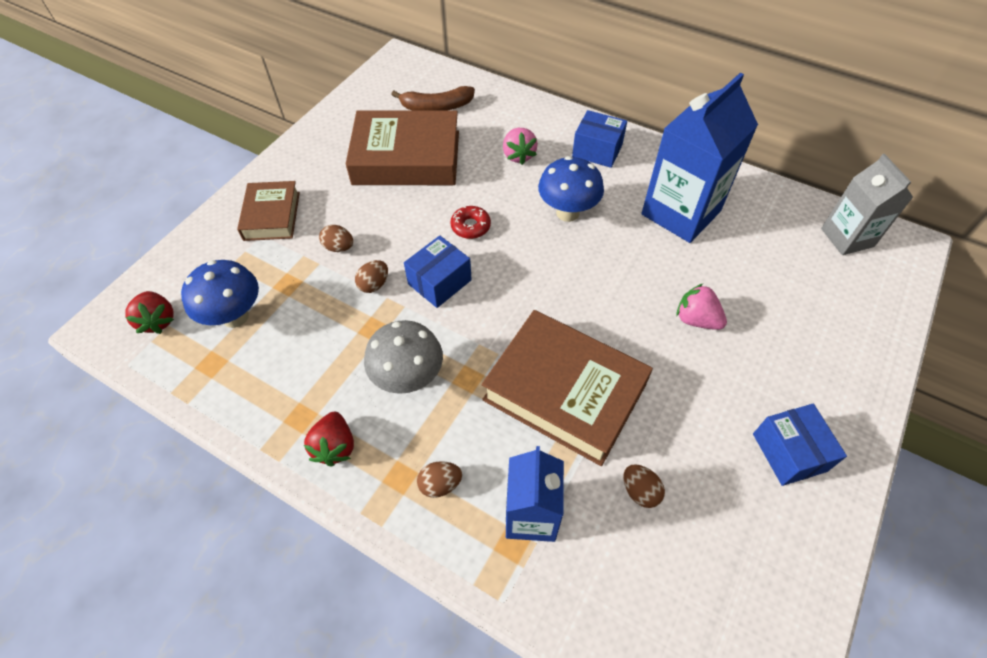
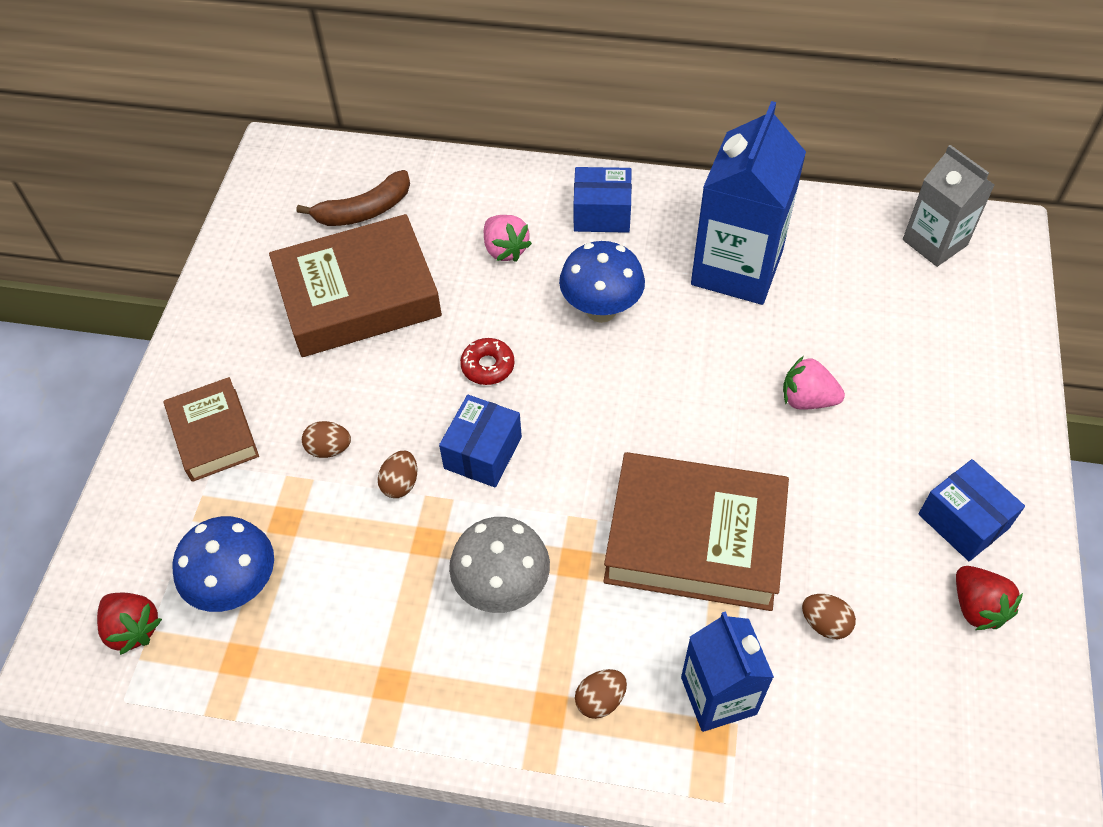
camera: 20 degrees left, 0 degrees up
red strawberry [304,412,354,467] -> red strawberry moved to [956,566,1023,630]

